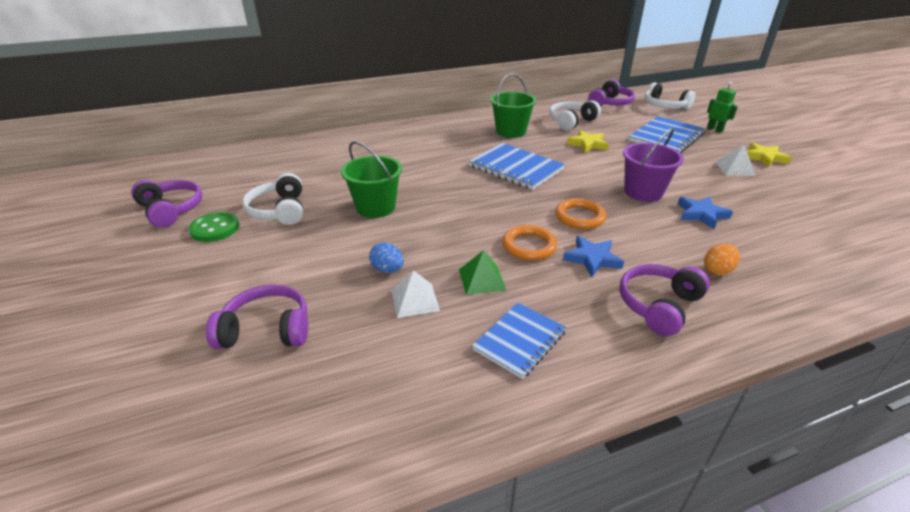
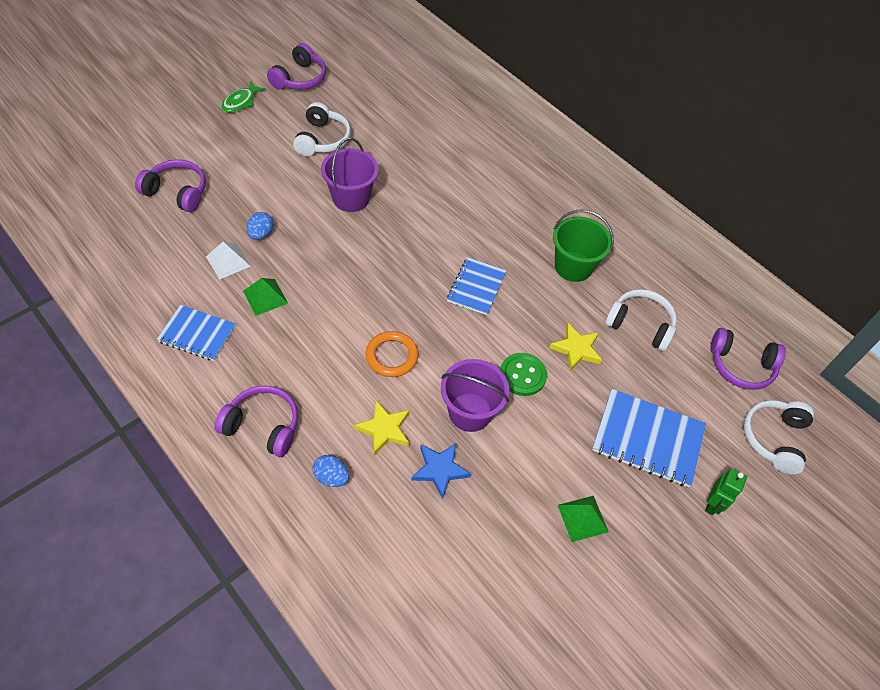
camera: 65 degrees right, 20 degrees up
green button [189,212,239,242] -> green button moved to [500,353,547,396]
purple headphones [206,284,308,349] -> purple headphones turned 45 degrees counterclockwise [135,159,206,212]
white headphones [242,173,303,225] -> white headphones turned 135 degrees clockwise [293,102,351,156]
green bucket [341,141,402,218] -> purple bucket [321,138,378,212]
blue notebook [469,143,565,190] -> blue notebook [447,257,506,315], size x0.65
orange ring [502,225,557,261] -> none
blue star [563,236,624,277] -> none
orange egg [704,244,740,275] -> blue egg [313,455,349,487]
white pyramid [716,145,756,176] -> green pyramid [558,496,608,542]
yellow star [747,143,792,167] -> yellow star moved to [354,400,409,455]
none -> green fish [221,81,266,113]

